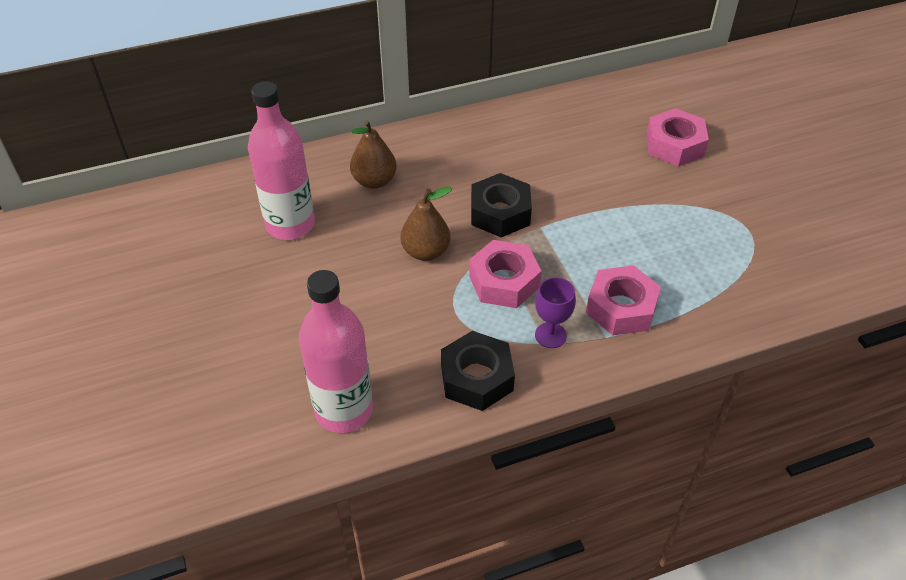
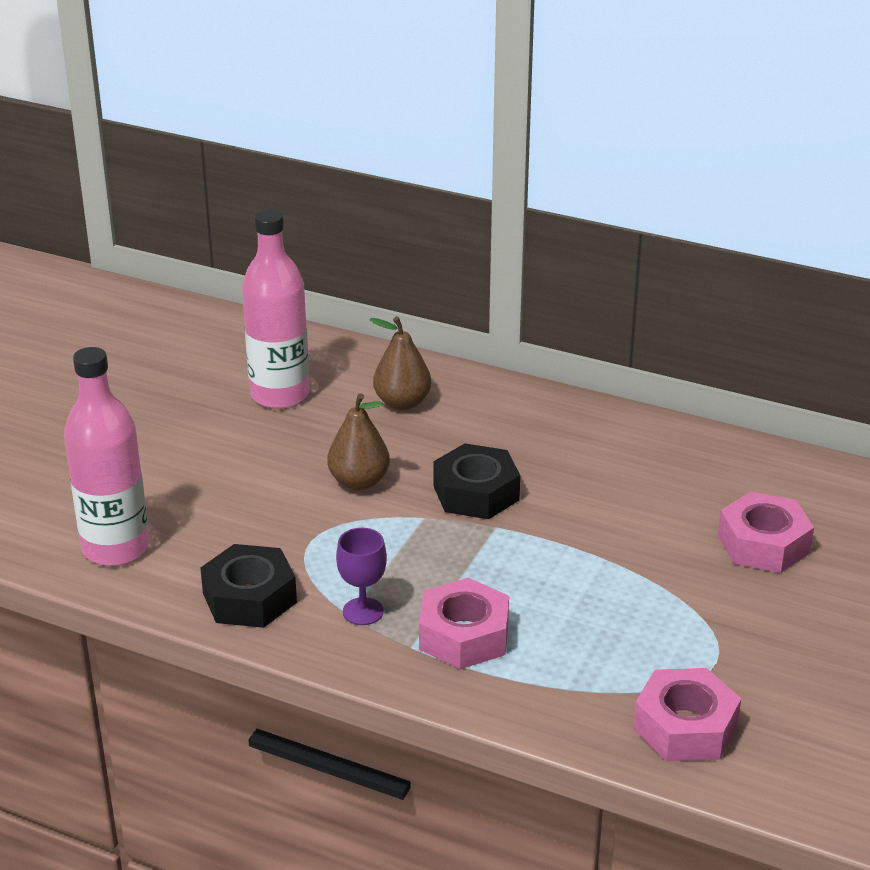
camera: 45 degrees right, 15 degrees down
pink nut [469,240,542,308] -> pink nut moved to [633,668,741,761]

